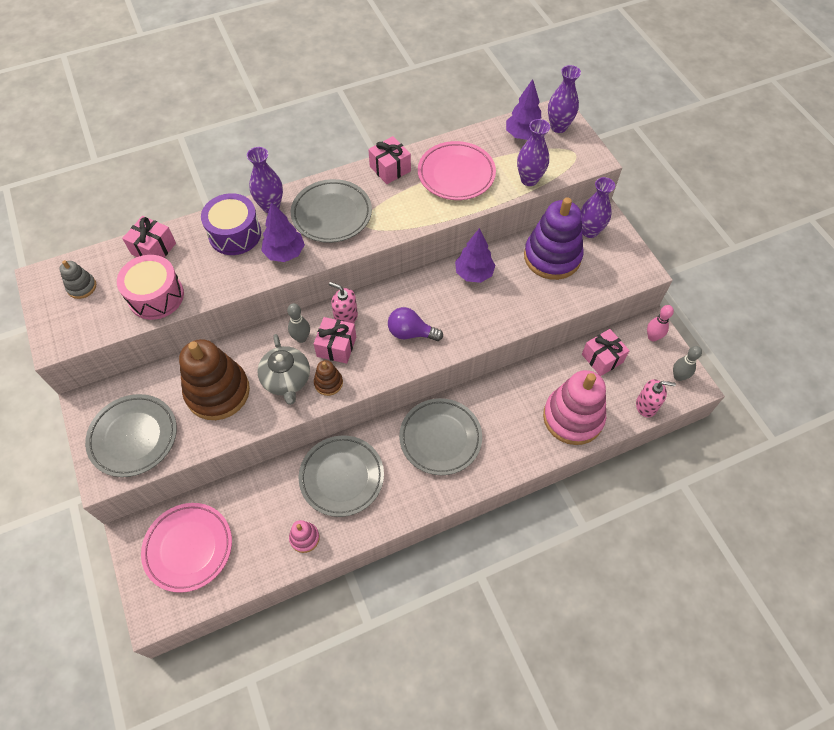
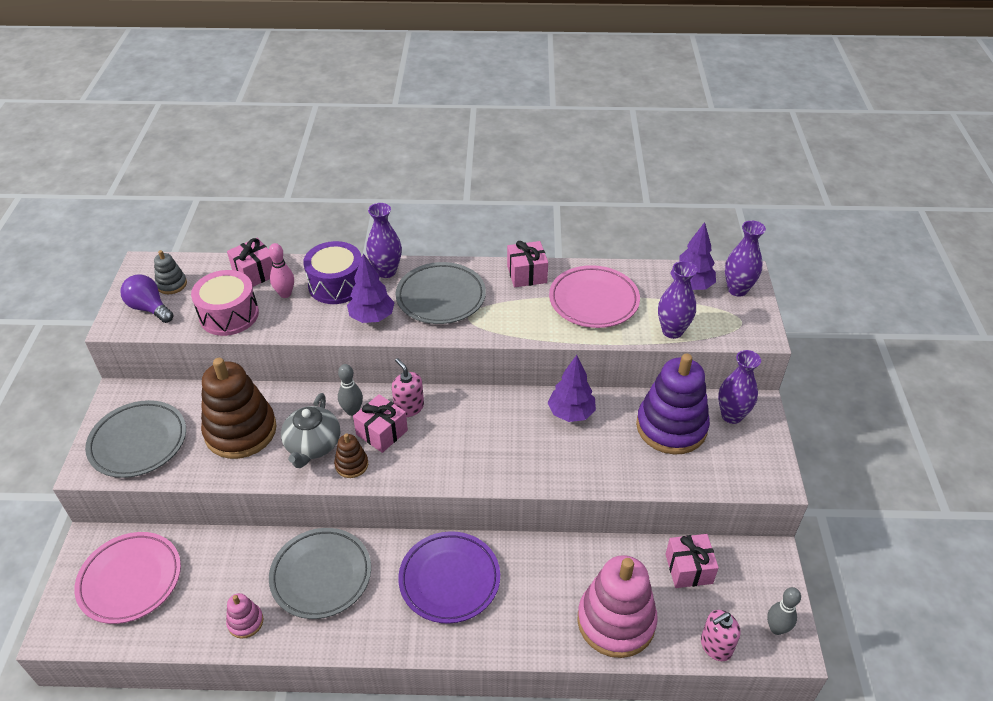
camera: 25 degrees right, 15 degrees down
purple light bulb [388,307,443,341] -> purple light bulb moved to [120,274,173,323]
grey plate [399,398,482,475] -> purple plate [398,531,500,623]
pink soap dispenser [636,379,676,417] -> pink soap dispenser turned 120 degrees clockwise [701,610,740,661]
pink bowling pin [647,305,674,342] -> pink bowling pin moved to [268,243,294,298]

